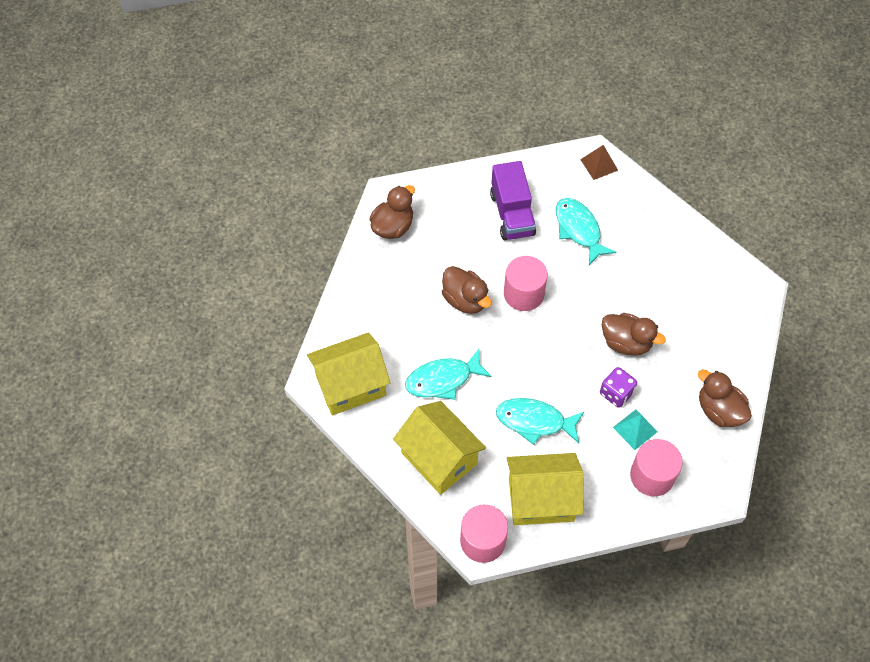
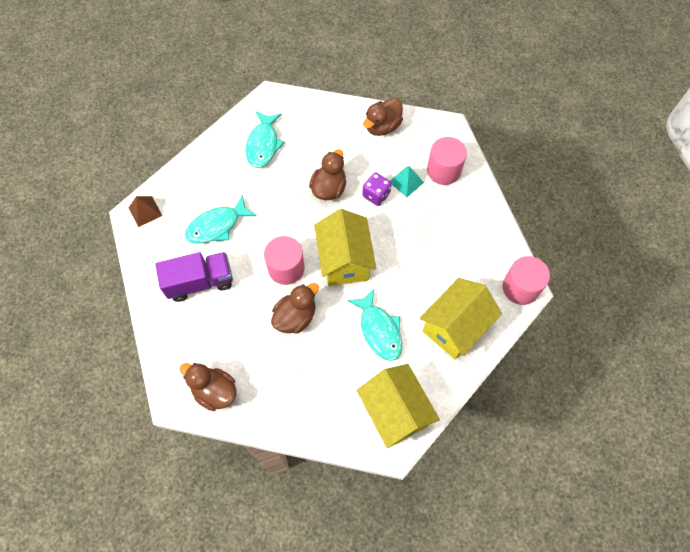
camera: 95 degrees left, 5 degrees up
turquoise fish [496,398,584,445] -> turquoise fish moved to [245,111,285,168]
yellow house [507,453,584,525] -> yellow house moved to [314,209,376,286]

